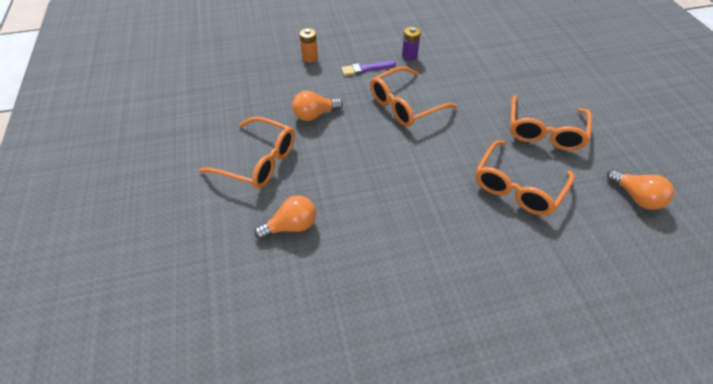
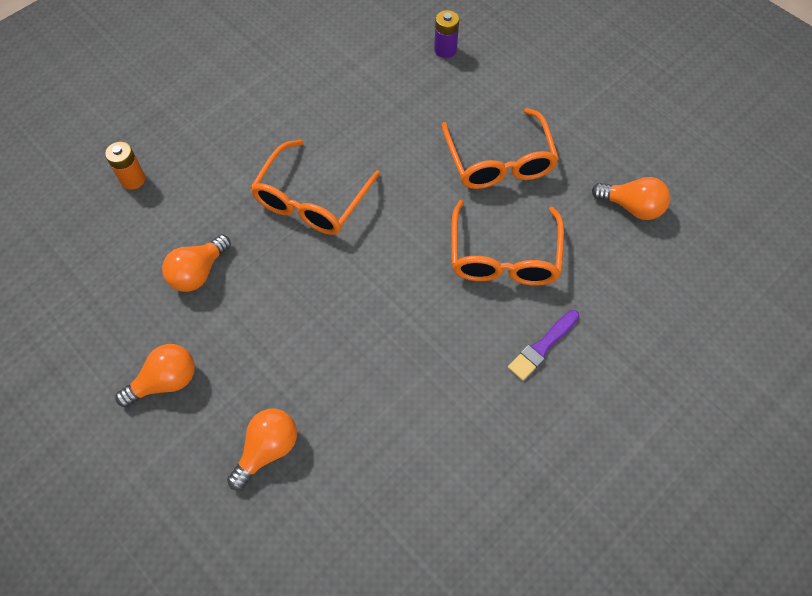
camera: 30 degrees left, 10 degrees up
orange glasses [200,117,295,189] -> orange light bulb [116,344,195,407]
purple brush [341,61,396,76] -> purple brush moved to [508,310,579,381]
purple battery [402,27,421,61] -> purple battery moved to [434,10,459,58]

